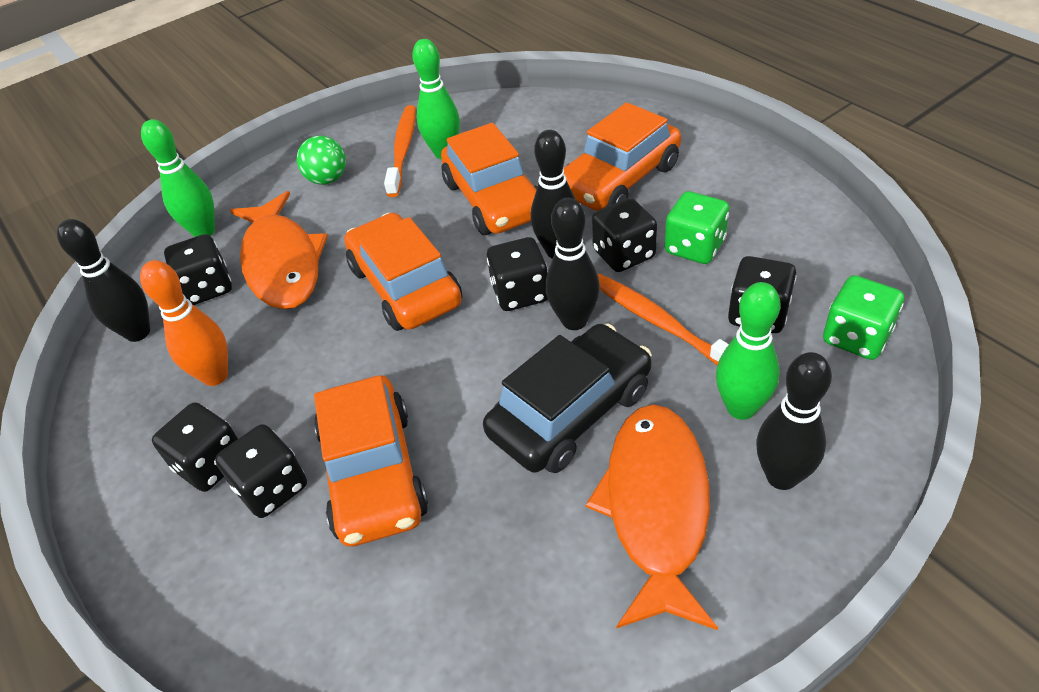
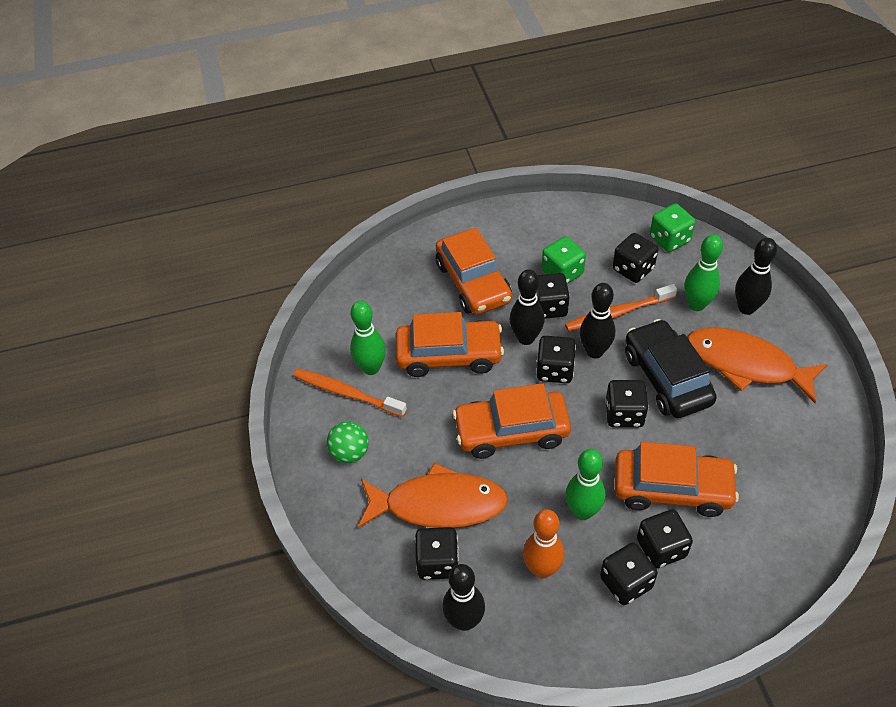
camera: 70 degrees left, 5 degrees up
green bowling pin [141,119,215,237] -> green bowling pin moved to [565,449,605,520]
none -> black dice [605,380,648,428]

